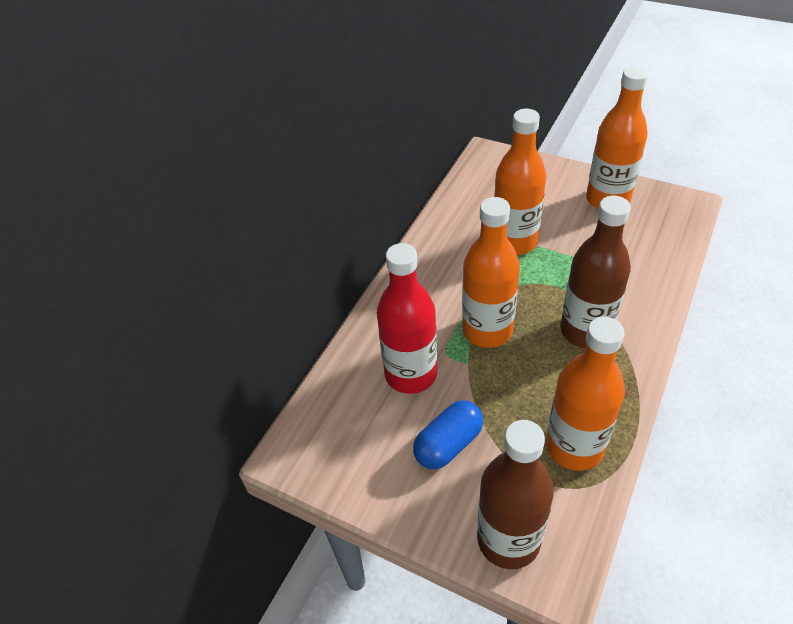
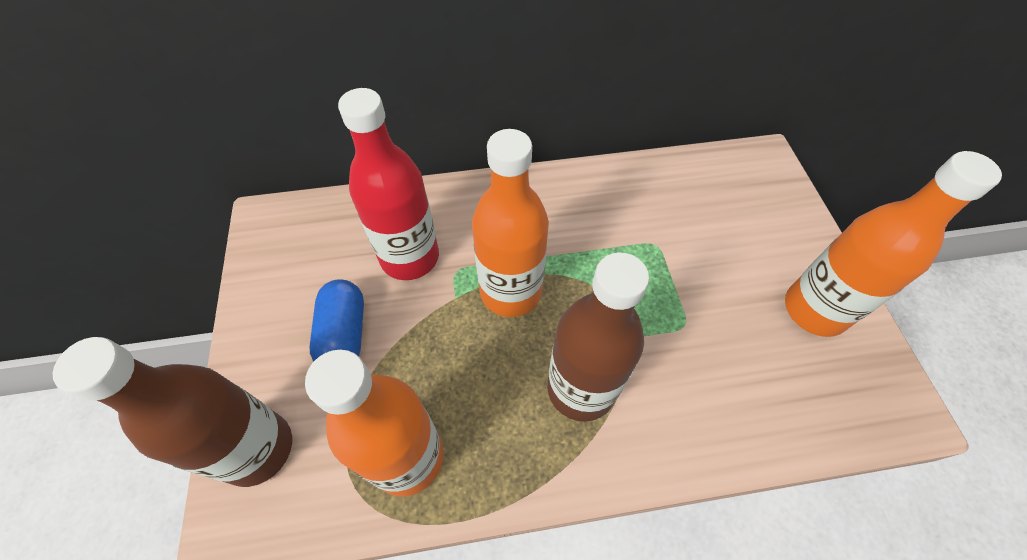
camera: 50 degrees right, 10 degrees up
blue capsule [413,400,483,469] -> blue capsule turned 75 degrees clockwise [309,279,364,362]
orange bottle [494,109,546,255] -> none

